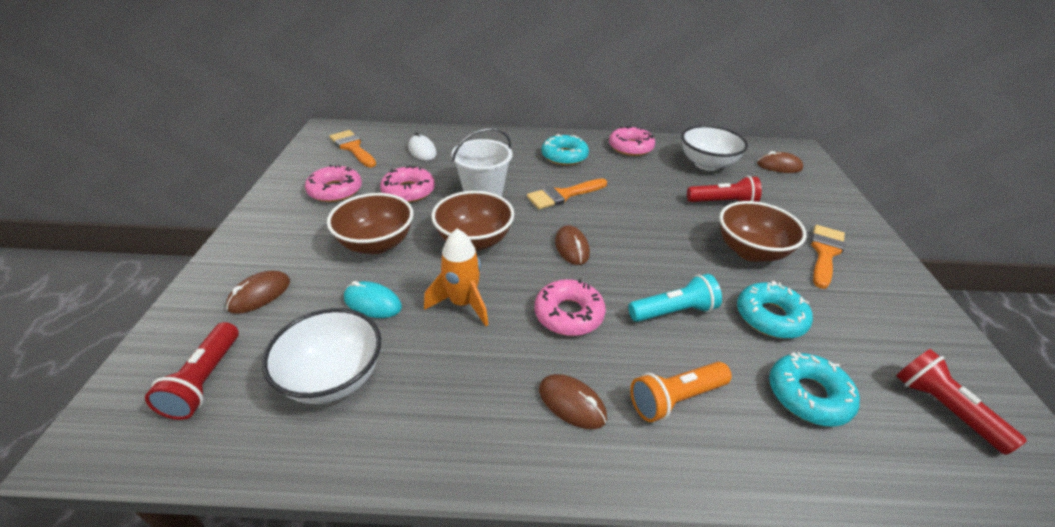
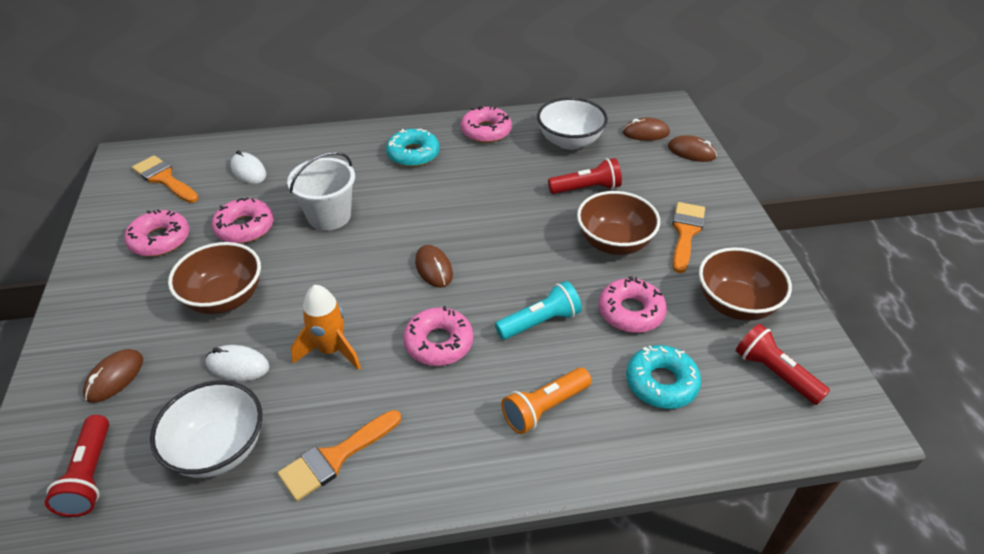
camera: 10 degrees left, 5 degrees up
turquoise mouse [344,281,402,318] -> white mouse [206,345,270,381]
brown bowl [431,191,514,251] -> brown bowl moved to [699,247,792,321]
orange brush [527,178,607,209] -> orange brush moved to [278,410,401,501]
brown mouse [539,374,607,429] -> brown mouse moved to [668,135,717,162]
turquoise donut [737,281,813,339] -> pink donut [598,276,667,333]

